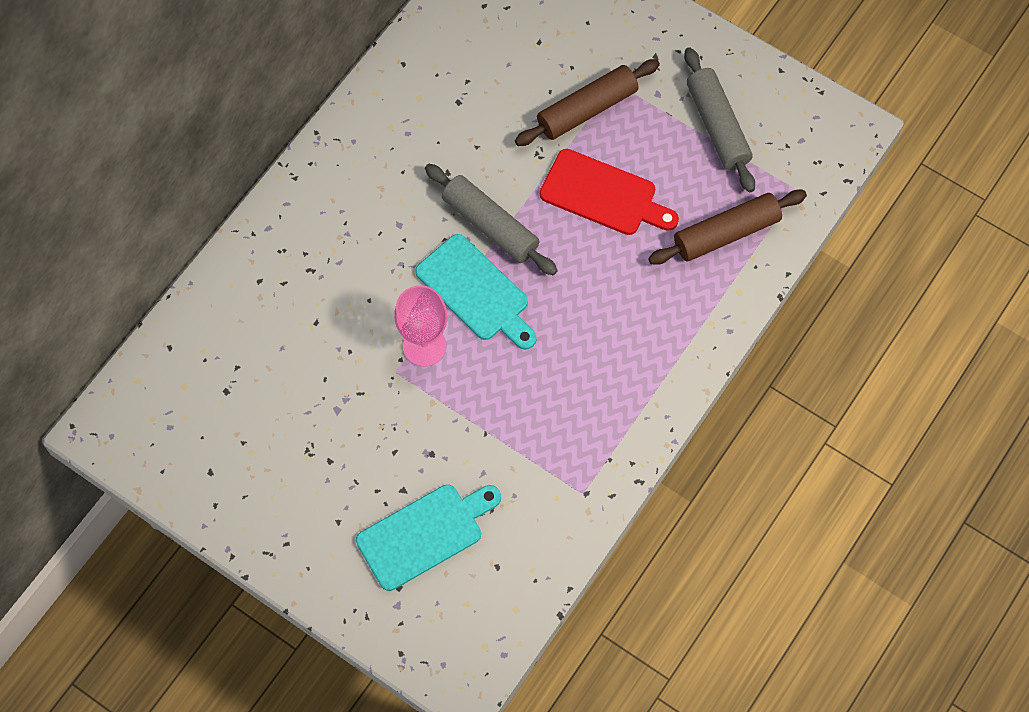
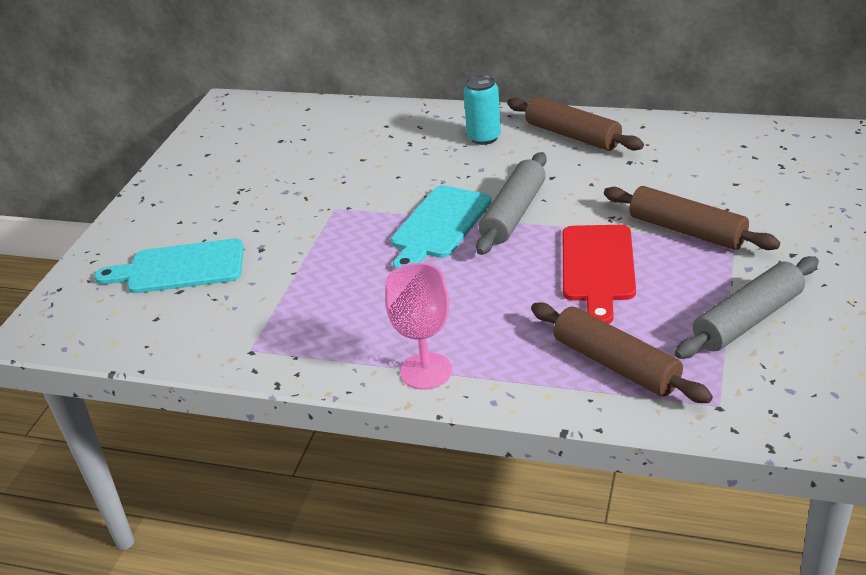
camera: 75 degrees right, 30 degrees down
turquoise cutting board [356,484,501,591] -> turquoise cutting board turned 135 degrees clockwise [95,239,244,293]
pink goblet [394,285,447,367] -> pink goblet moved to [385,263,452,390]
none -> turquoise can [463,75,501,145]
none -> brown rolling pin [507,96,644,151]

